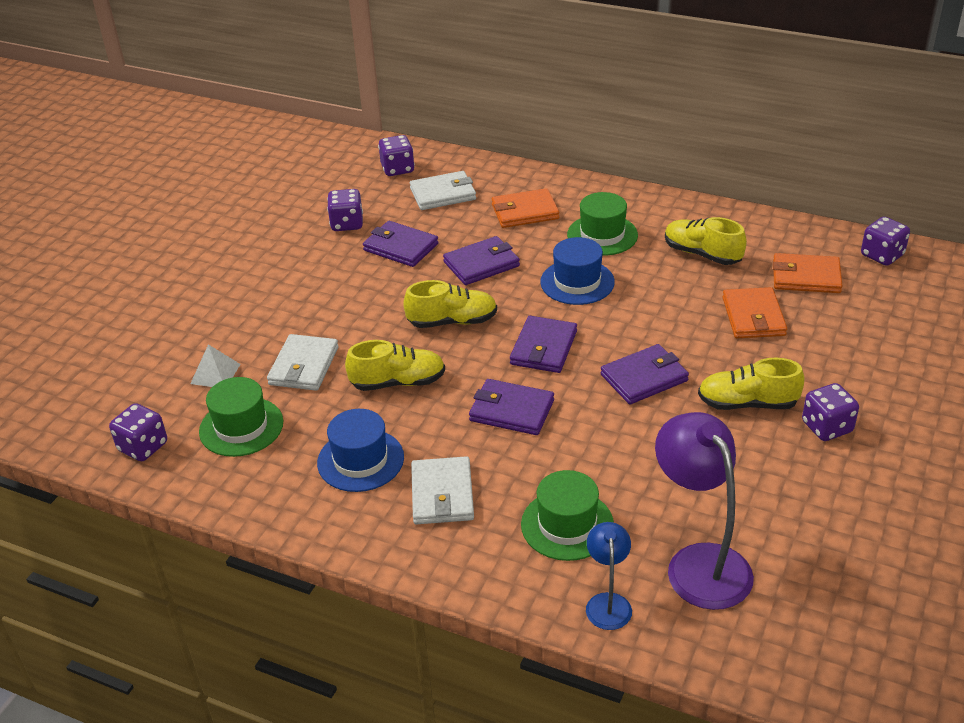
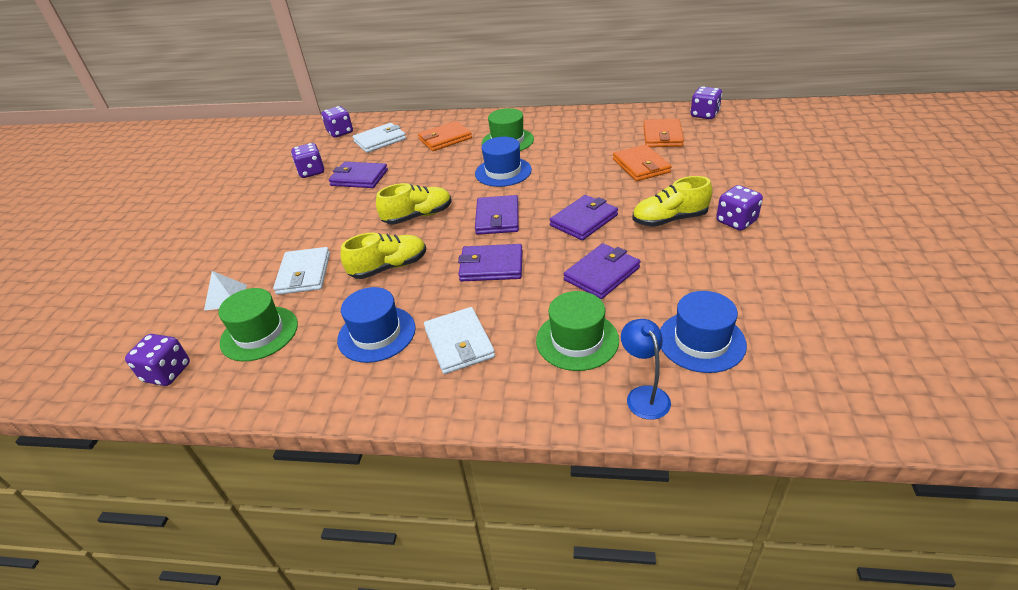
camera: 15 degrees left, 0 degrees up
purple wallet [443,236,520,285] -> purple wallet moved to [564,243,640,299]
purple lamp [655,412,754,610] -> blue hat [660,291,747,373]
yellow shoe [665,217,747,265] -> none
orange wallet [773,253,842,293] -> orange wallet turned 75 degrees counterclockwise [643,119,684,147]

